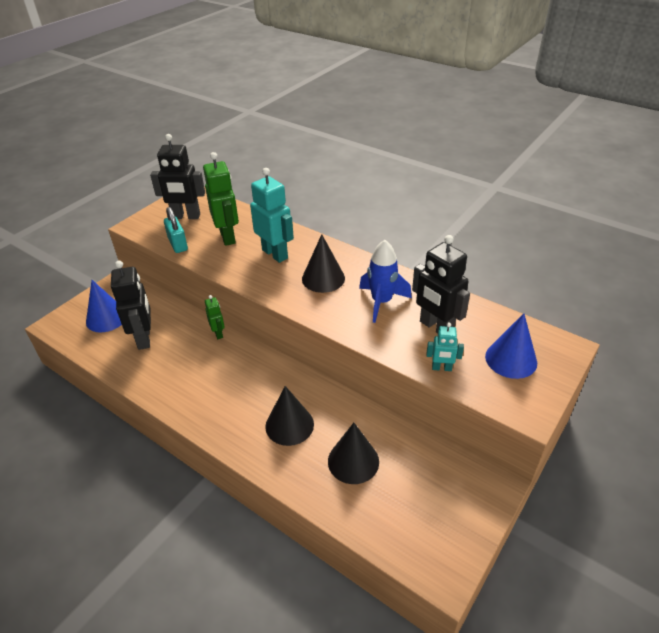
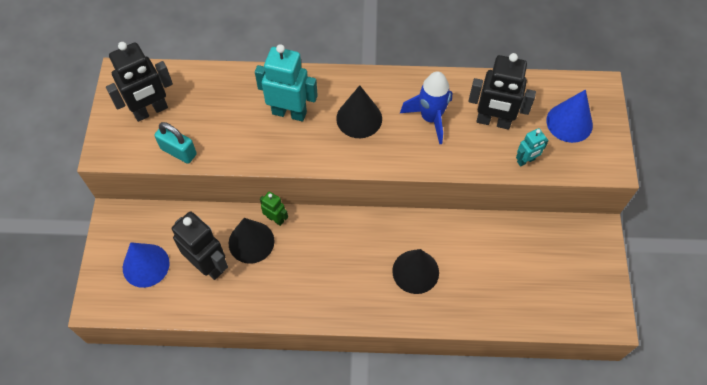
camera: 35 degrees left, 20 degrees up
green robot [203,152,239,246] -> none
black cone [328,423,379,484] -> black cone moved to [229,218,275,264]

